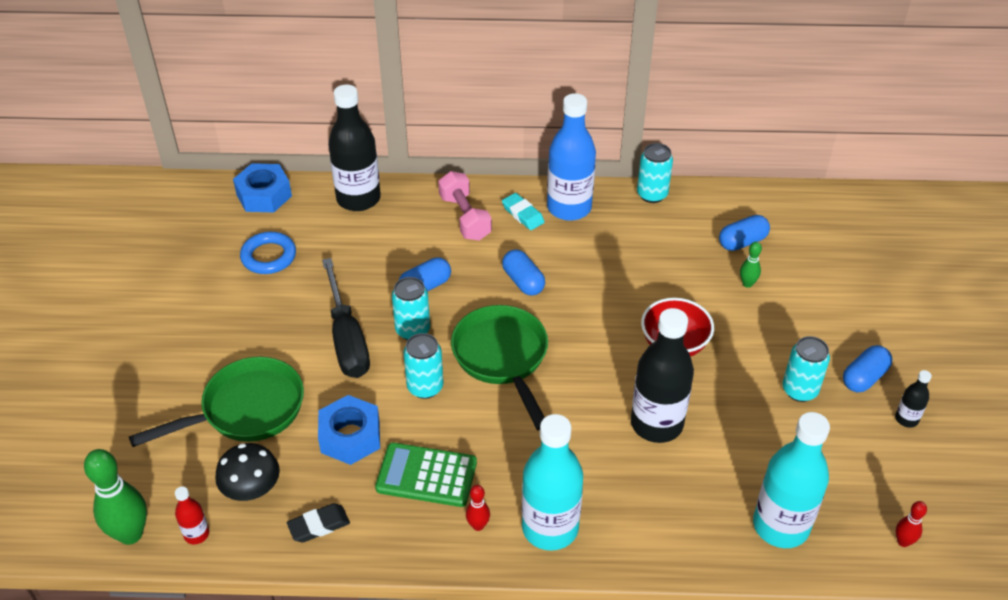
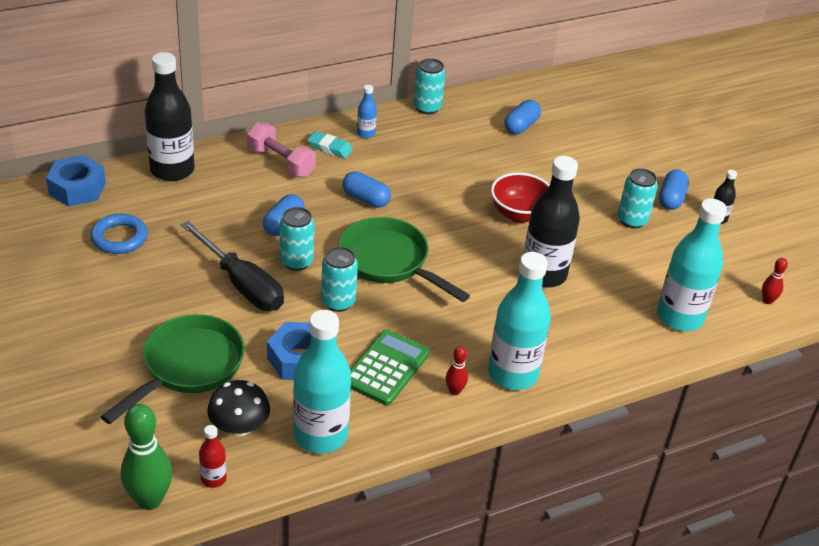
camera: 30 degrees left, 5 degrees down
black eraser [287,503,350,542] -> turquoise bottle [293,310,351,454]
green calculator [375,443,477,507] -> green calculator turned 135 degrees clockwise [350,329,430,405]
blue bottle [547,93,596,221] -> blue bottle [357,85,377,138], size x0.45
green bowling pin [740,242,762,288] -> none

